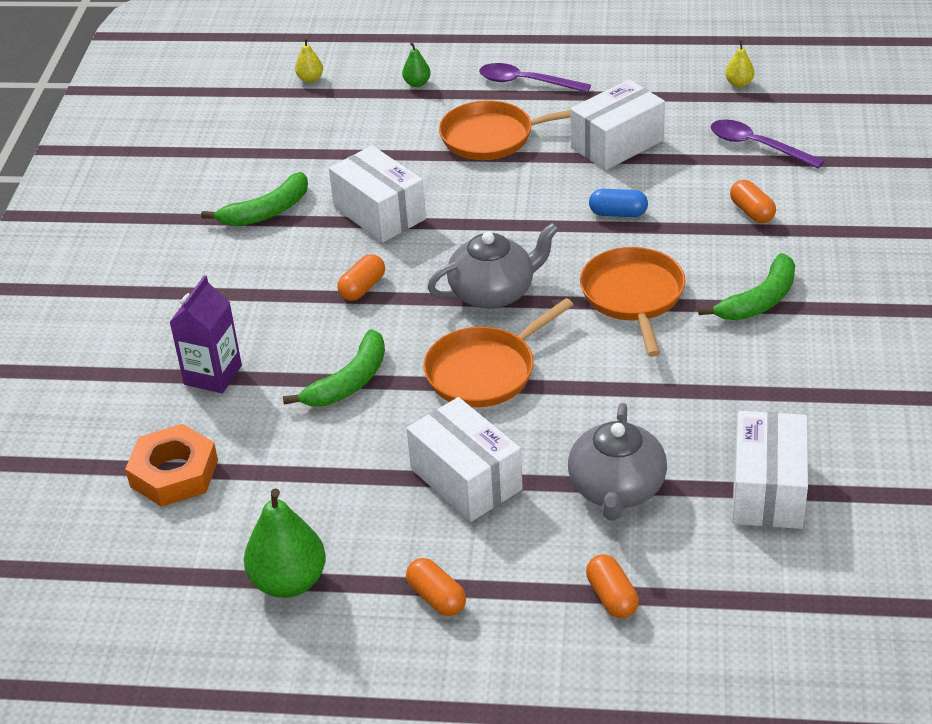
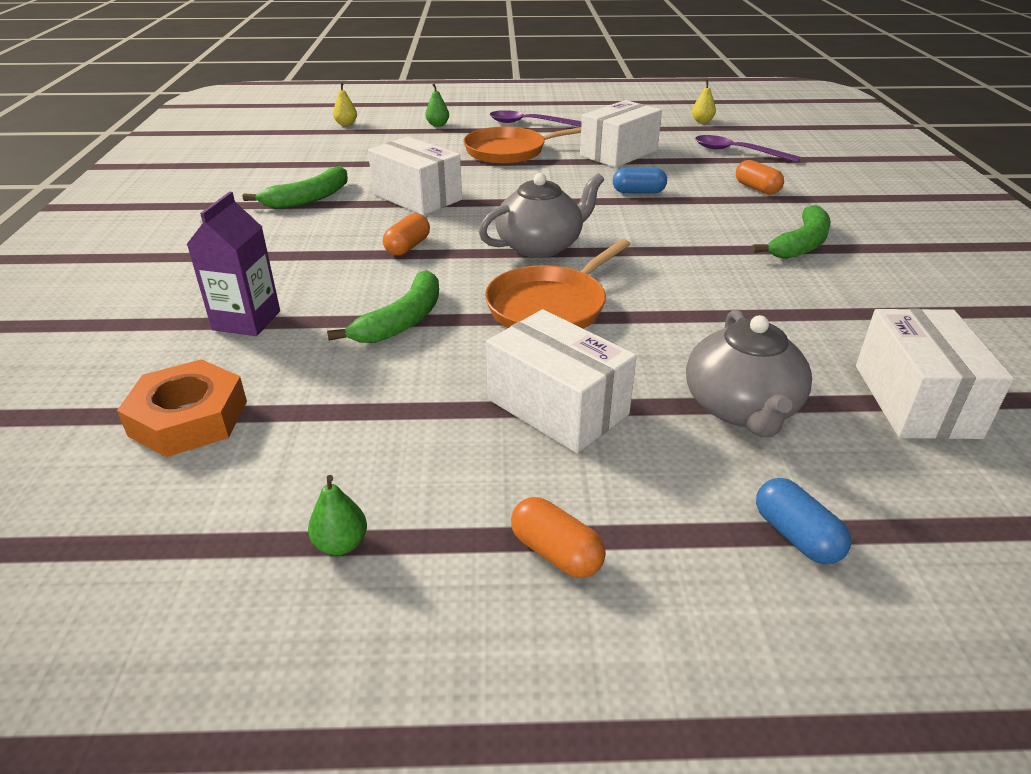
camera: 10 degrees left, 5 degrees down
green pear [244,489,326,598] -> green pear [308,475,367,555], size x0.49
orange pan [580,247,686,357] -> none
orange capsule [586,555,639,618] -> blue capsule [756,478,851,564]

